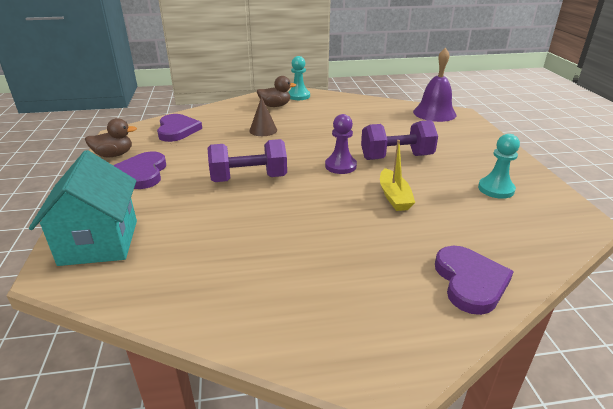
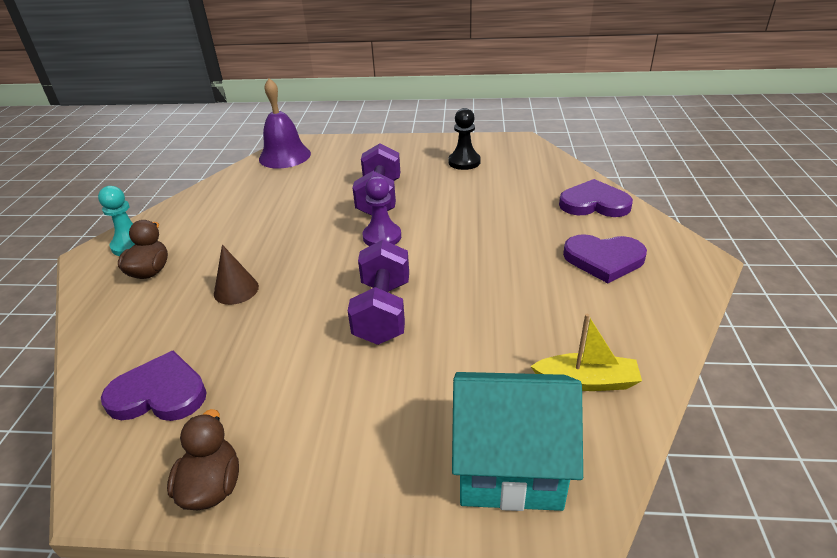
camera: 75 degrees left, 5 degrees up
purple heart [113,151,166,189] -> purple heart moved to [563,234,647,283]
yellow boat [380,140,415,211] -> yellow boat moved to [531,314,642,391]
turquoise pawn [478,134,520,199] -> black pawn [448,108,481,170]

